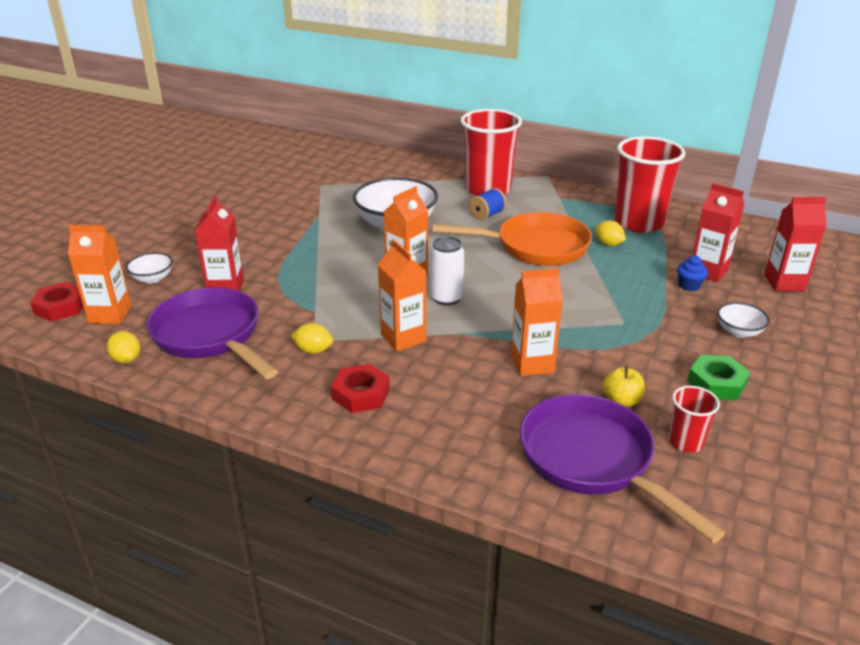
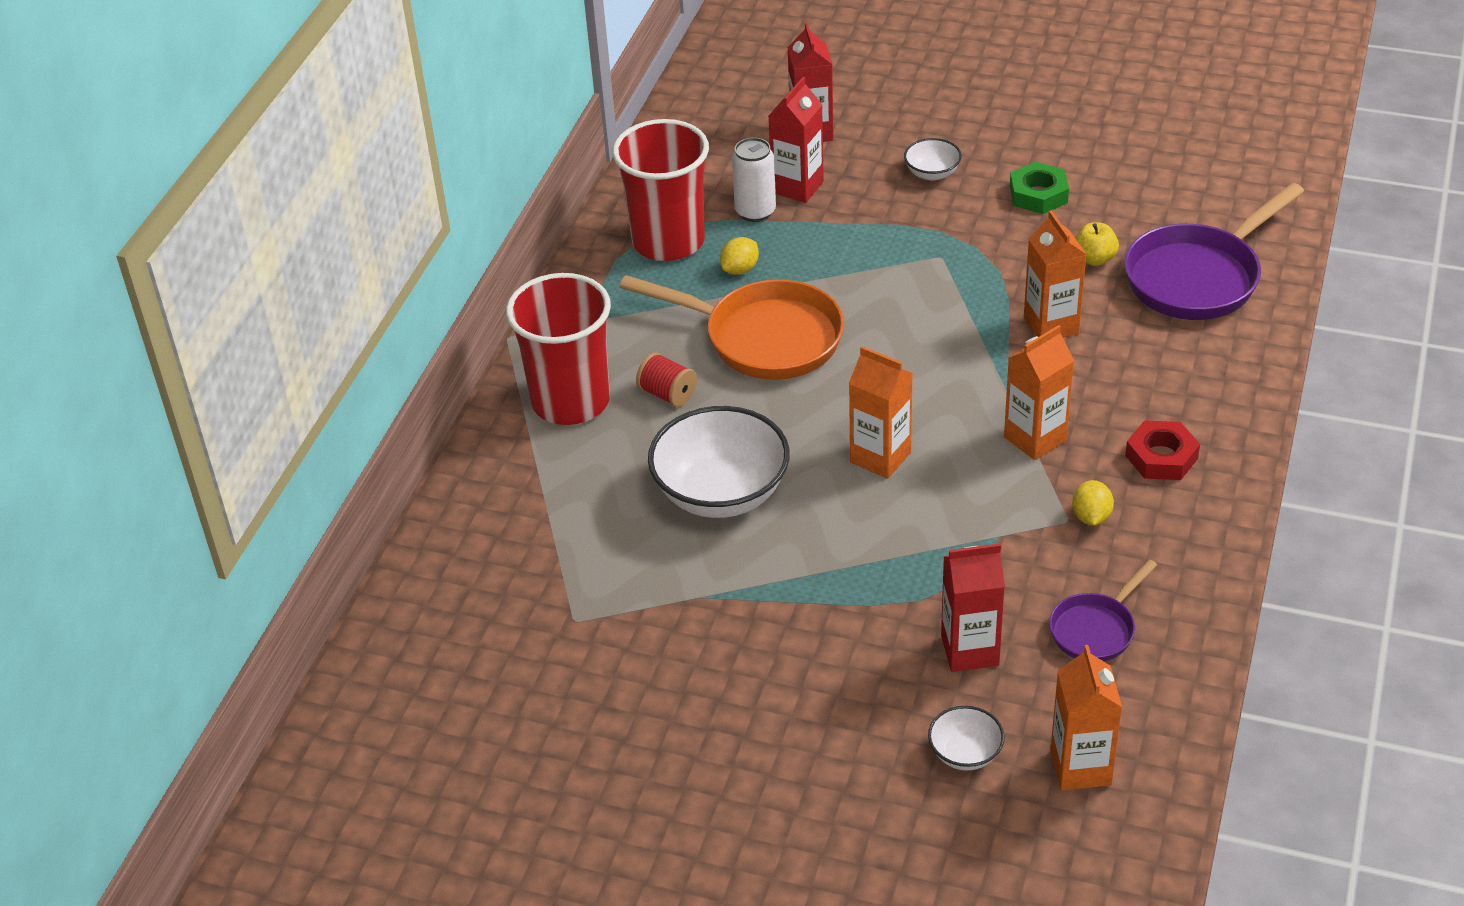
camera: 95 degrees left, 10 degrees up
red nut [30,282,83,321] -> none
yellow lemon [107,331,140,363] -> none
purple pan [147,287,278,379] -> purple pan [1049,559,1157,661], size x0.54
white can [430,236,464,306] -> white can moved to [732,137,776,222]
orange pan [432,212,592,266] -> orange pan turned 120 degrees clockwise [620,275,844,380]
blue spool [469,188,506,221] -> red spool [636,352,697,407]
red cup [669,386,720,453] -> none
blue cupcake [677,255,708,291] -> none

